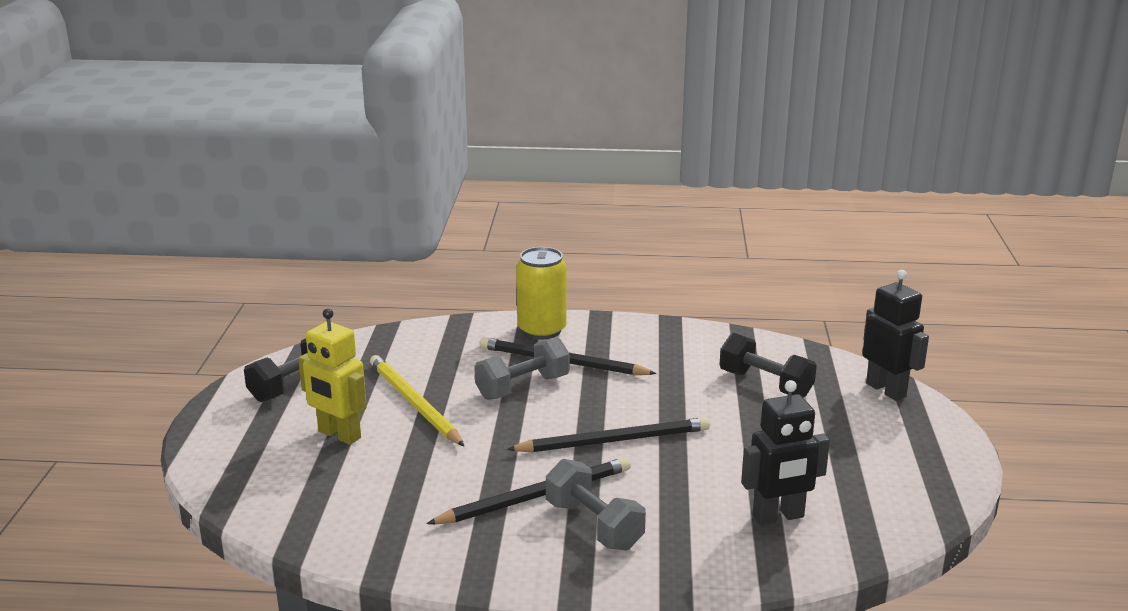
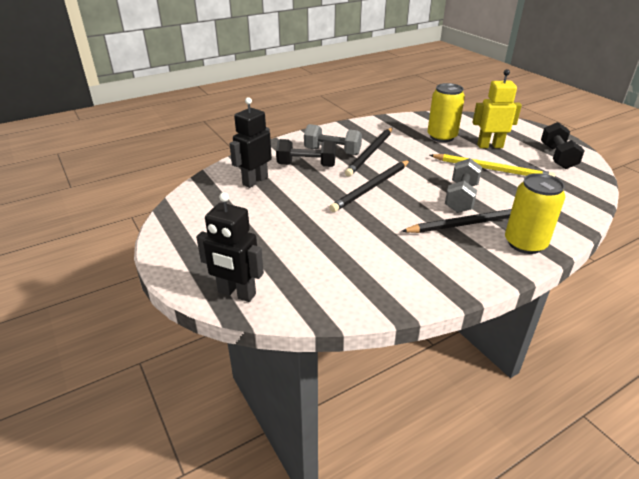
camera: 145 degrees right, 10 degrees up
black dumbbell [719,333,817,398] -> black dumbbell moved to [276,139,336,167]
none -> yellow can [427,83,465,142]

